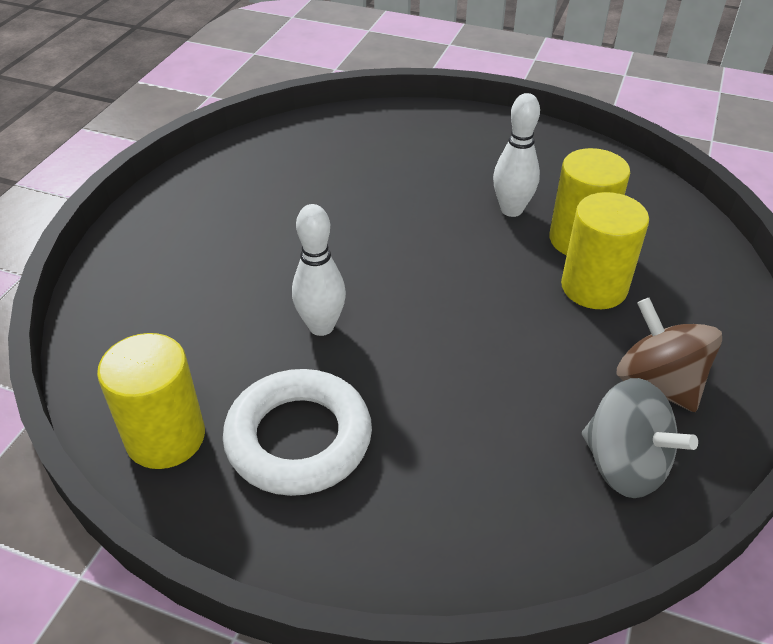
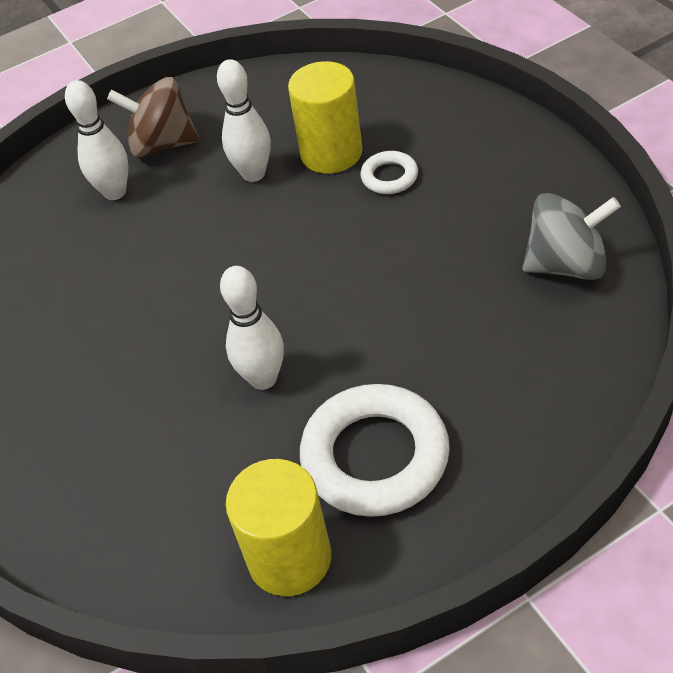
camera: 45 degrees left, 5 degrees up
yellow cylinder [561,192,649,309] -> white ring [360,151,418,194]
brown spinning top [616,298,722,412] -> brown spinning top moved to [107,77,199,157]
none -> white bowling pin [65,80,129,200]

